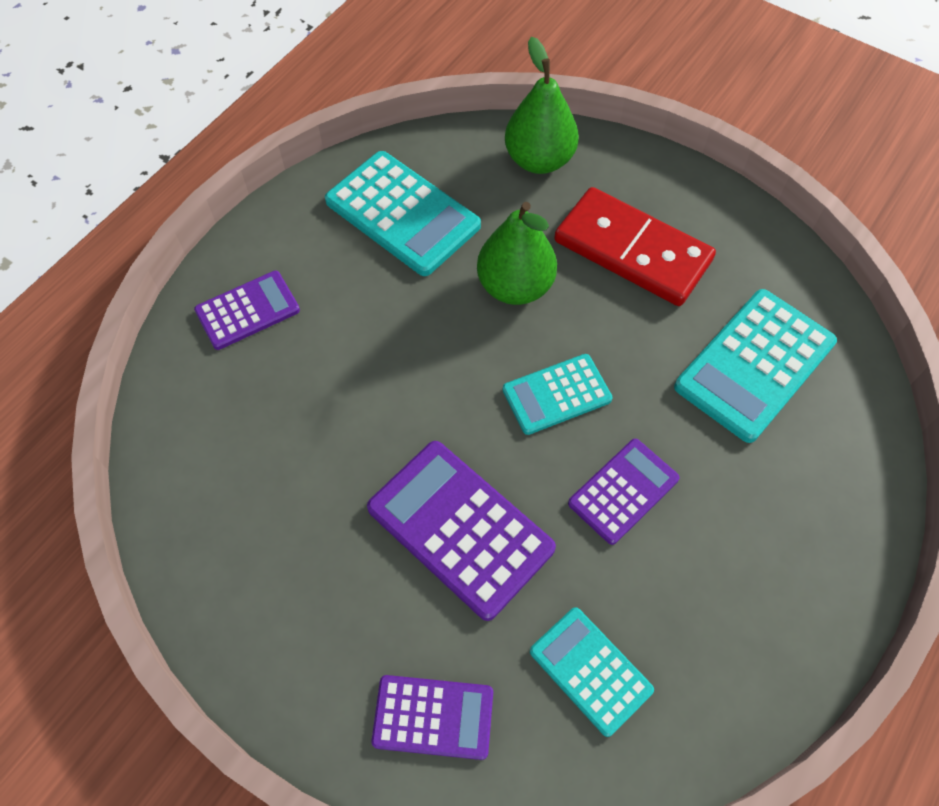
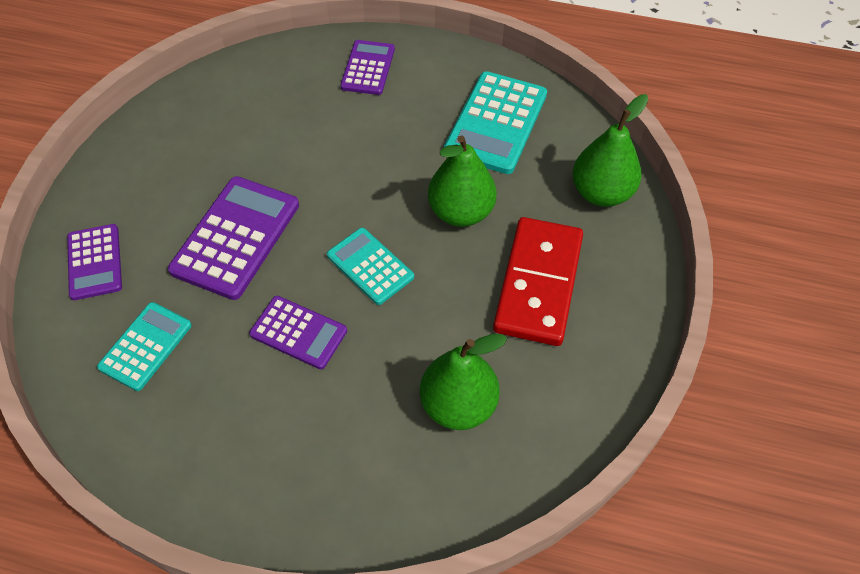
camera: 70 degrees right, 5 degrees down
purple calculator [194,271,300,350] -> purple calculator turned 120 degrees counterclockwise [340,40,395,95]
turquoise calculator [674,289,837,443] -> green pear [420,334,507,430]

